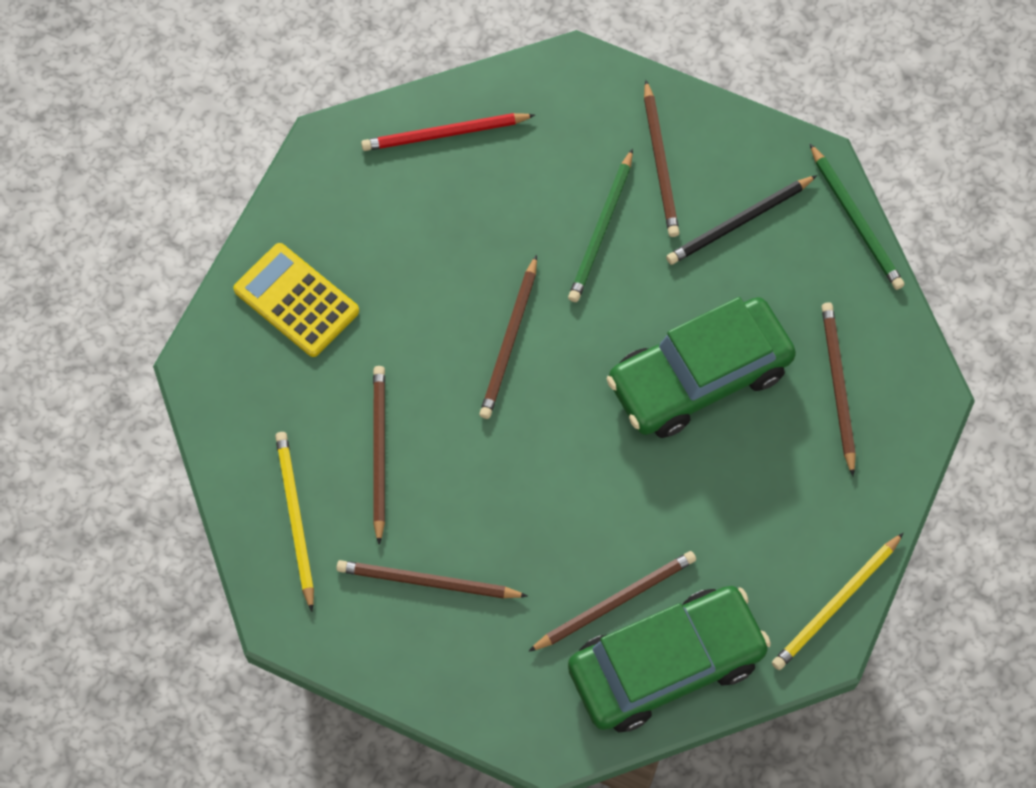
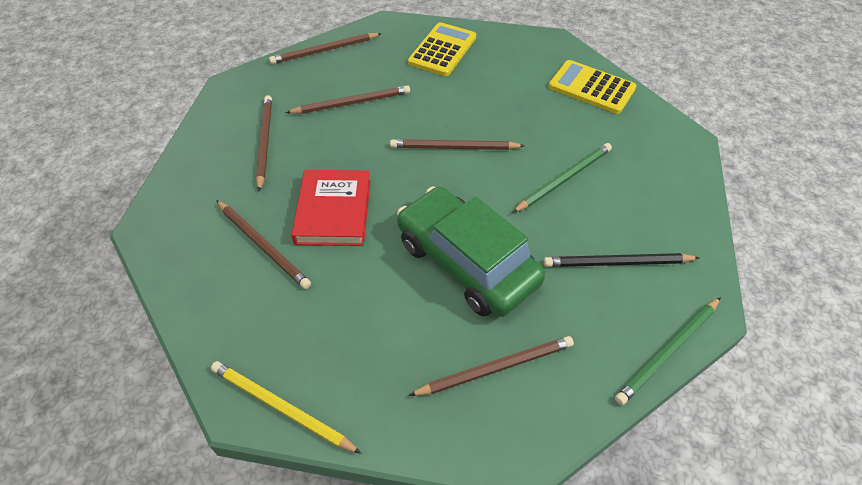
camera: 75 degrees right, 15 degrees down
yellow pencil [275,432,314,612] -> none
red pencil [361,113,535,151] -> yellow calculator [548,60,637,114]
green pencil [568,149,633,302] -> green pencil turned 135 degrees clockwise [512,143,612,213]
green car [568,586,771,732] -> none
brown pencil [644,80,680,237] -> brown pencil moved to [269,33,382,64]
black pencil [666,175,817,265] -> black pencil turned 45 degrees counterclockwise [544,253,699,267]
none -> red book [291,170,371,246]

